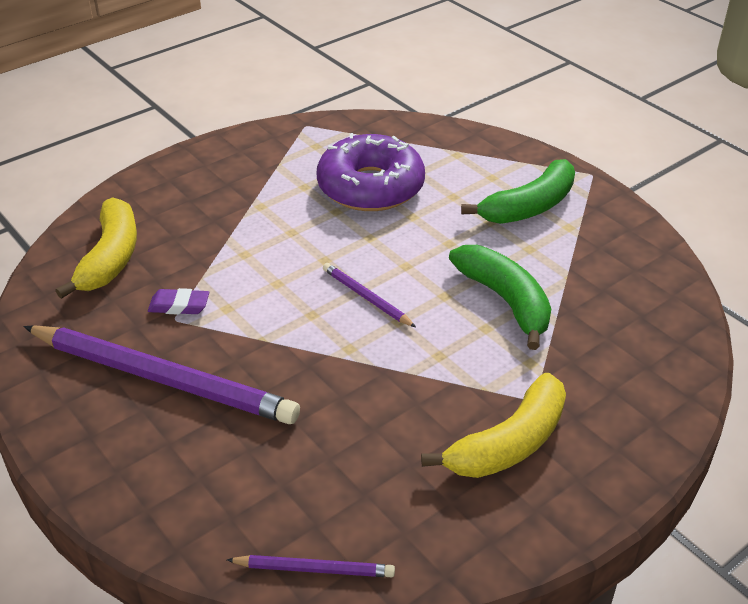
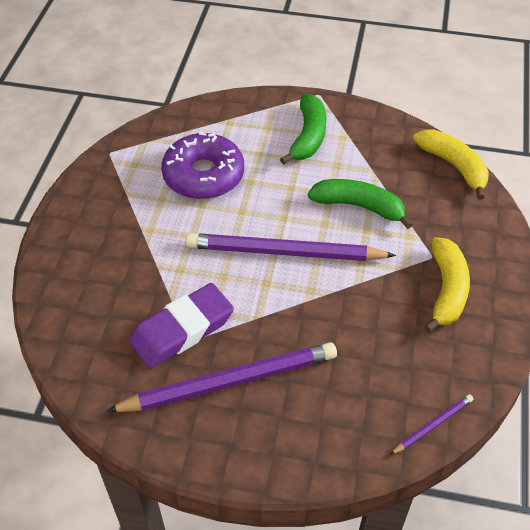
camera: 40 degrees left, 10 degrees up
yellow banana [55,197,137,299] -> yellow banana moved to [413,129,489,200]
purple eraser [148,288,209,315] -> purple eraser [129,283,234,368], size x2.22
purple pencil [323,263,416,327] -> purple pencil [185,233,396,261], size x2.24

